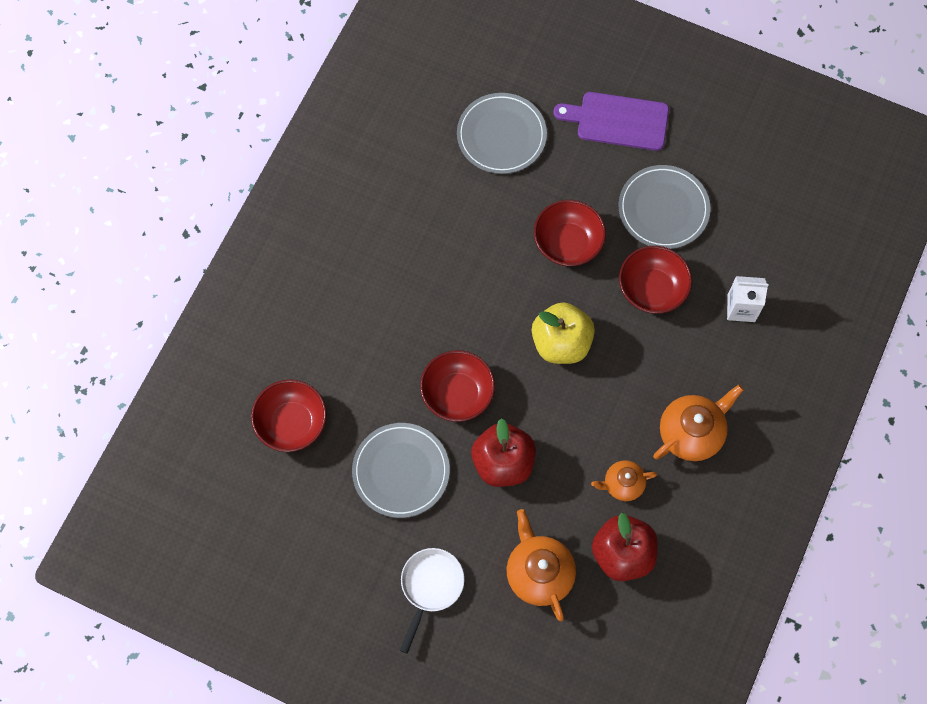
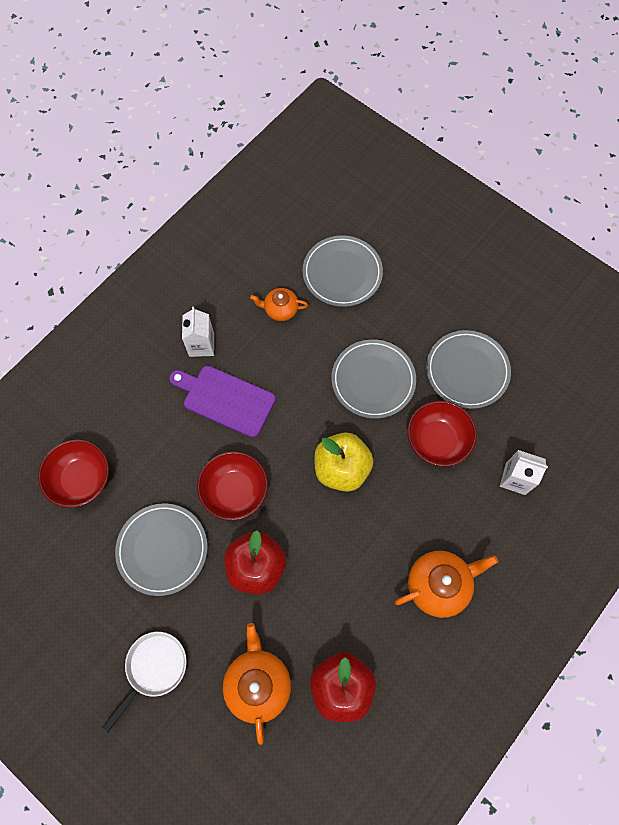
camera: 15 degrees right, 0 degrees up
red bowl [534,200,606,266] -> grey plate [332,339,416,419]
purple cutting board [554,92,669,151] -> purple cutting board moved to [169,366,276,438]
orange teapot [591,460,657,501] -> orange teapot moved to [250,288,308,321]
none -> white carton [182,307,214,357]

